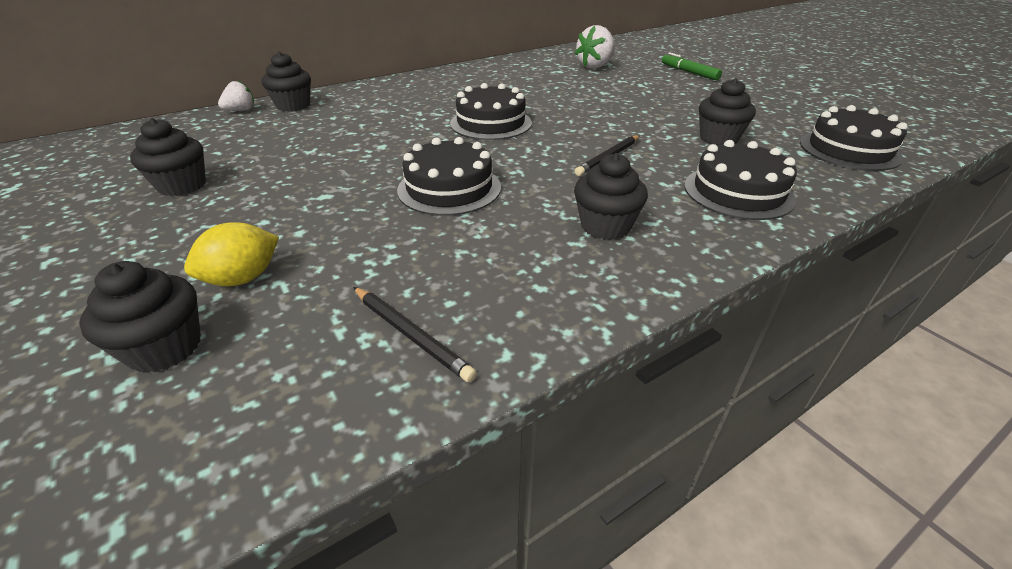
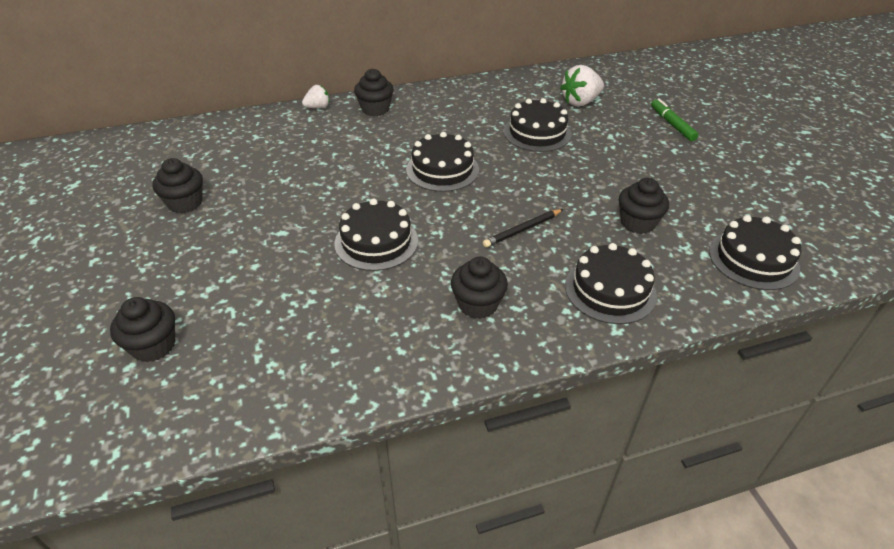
camera: 15 degrees right, 5 degrees up
yellow lemon [184,222,279,286] -> none
white strawberry [218,81,254,111] -> white strawberry moved to [302,85,329,108]
black cupcake [262,52,311,112] -> black cupcake moved to [354,69,394,116]
black pencil [353,287,477,382] -> none
none -> black cake [504,98,572,152]

